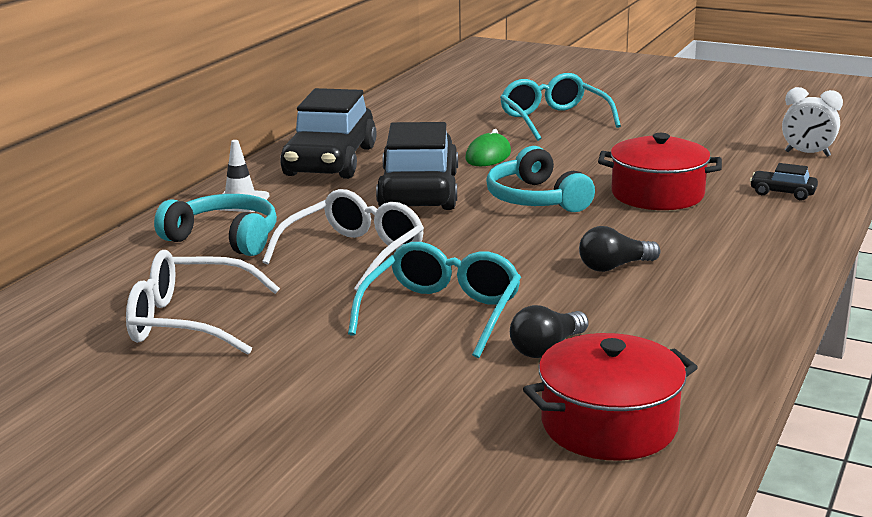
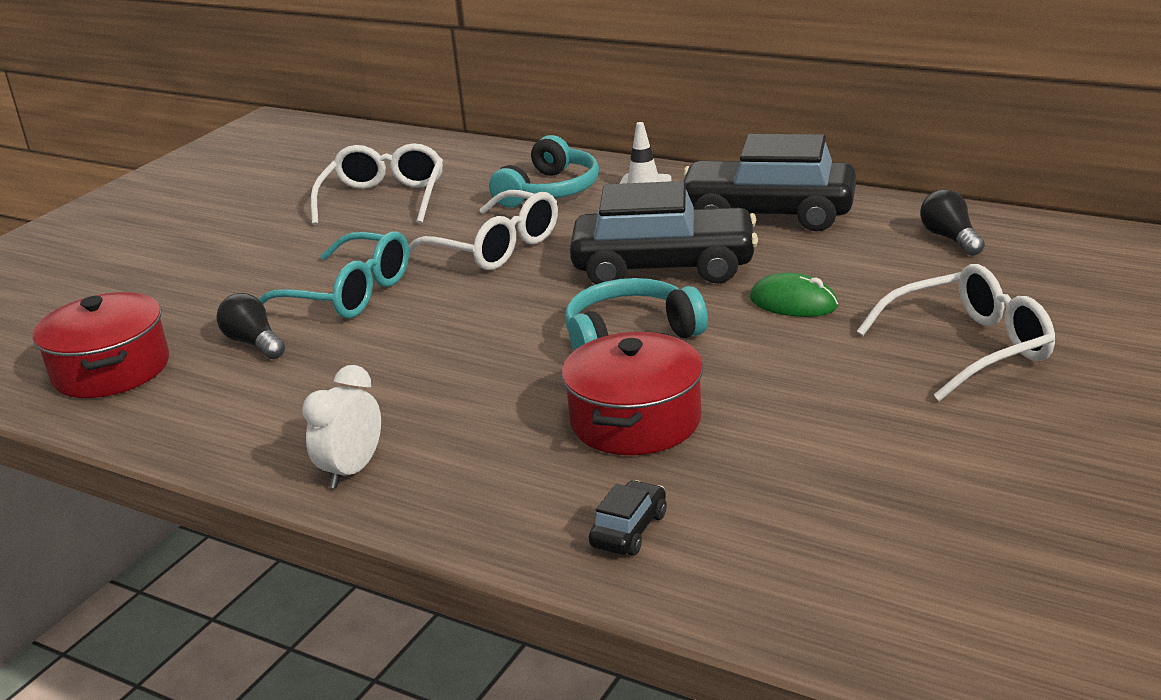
camera: 95 degrees right, 5 degrees up
turquoise glasses [500,73,621,141] -> white glasses [857,264,1055,401]
black light bulb [579,226,661,272] -> black light bulb moved to [920,189,985,256]
white clock [782,87,843,157] -> white clock moved to [302,365,381,488]

